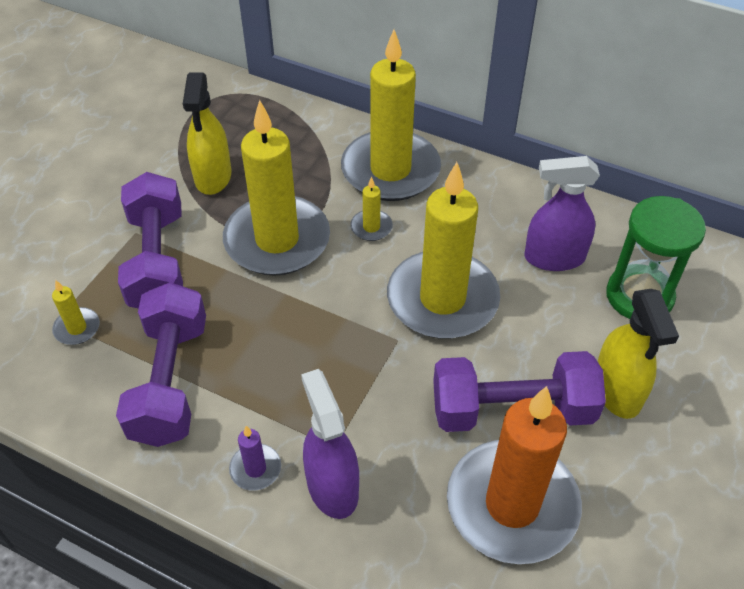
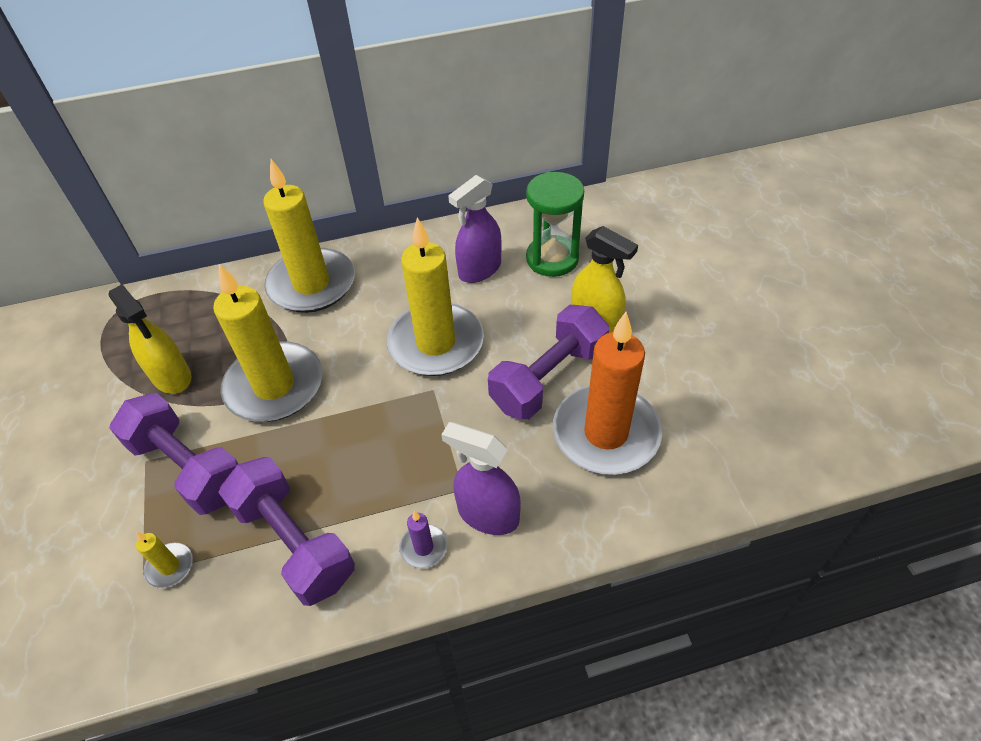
camera: 40 degrees left, 0 degrees up
yellow candle [350,177,393,241] -> none

